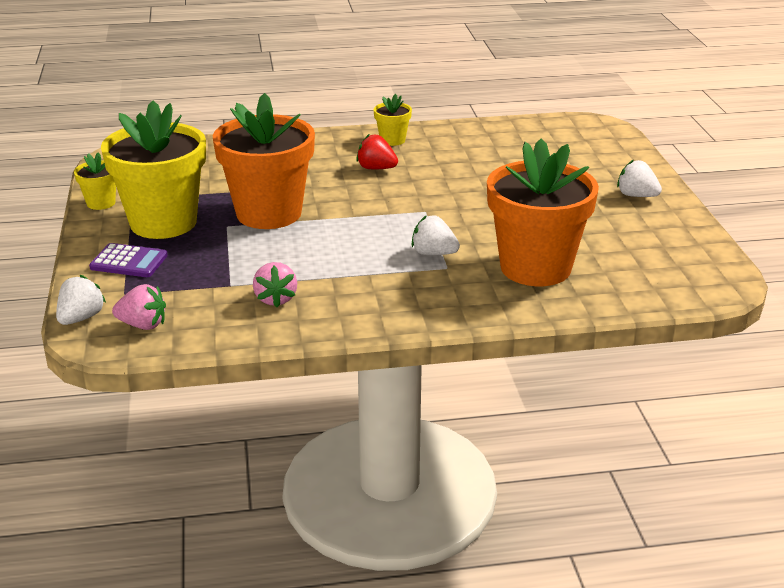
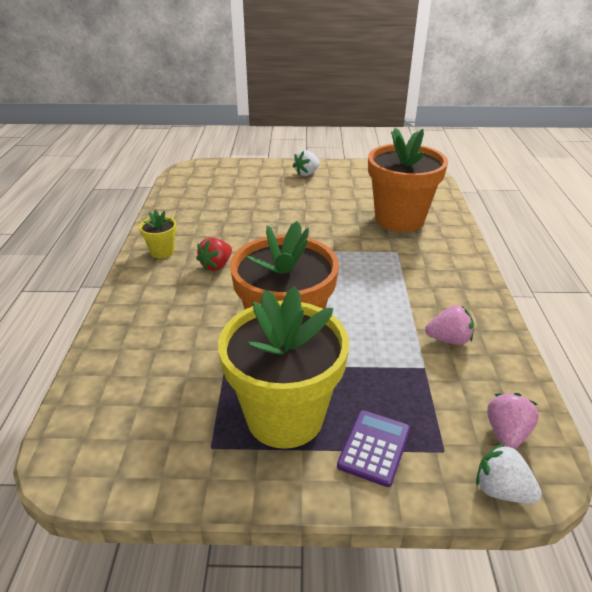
camera: 80 degrees left, 5 degrees up
yellow flower pot [74,152,116,210] -> none
white strawberry [412,215,460,255] -> none

